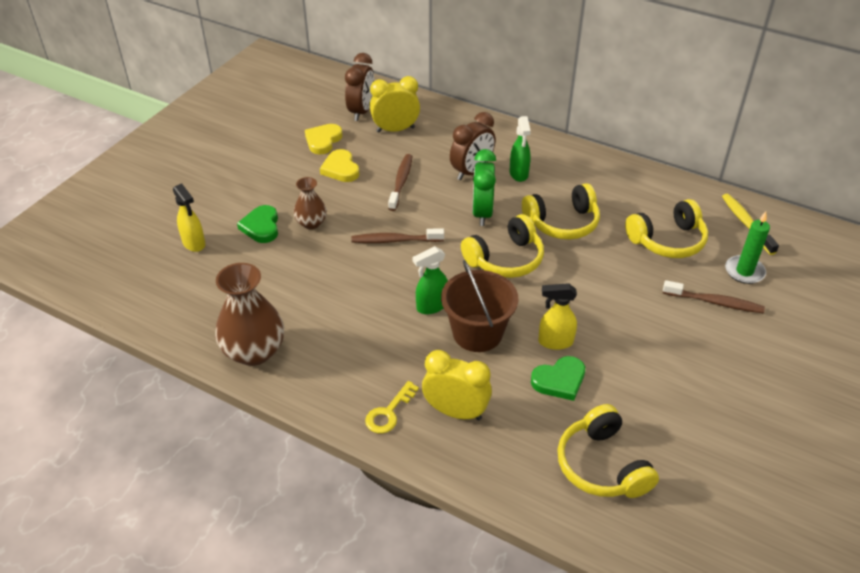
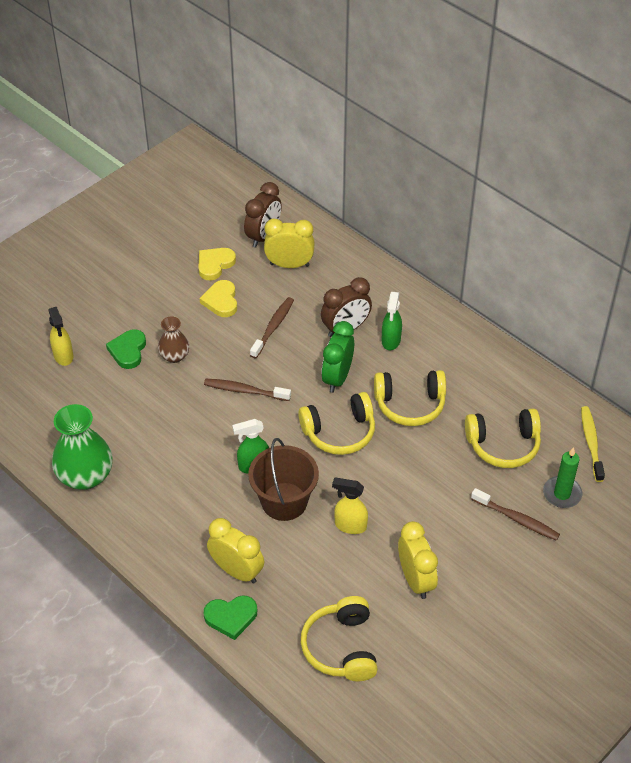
camera: 15 degrees right, 5 degrees up
brown vase [215,263,284,366] -> green vase [52,404,113,490]
yellow key [365,381,419,434] -> none
green heart [531,356,585,401] -> green heart moved to [204,596,257,640]
none -> yellow clock [398,521,438,599]

